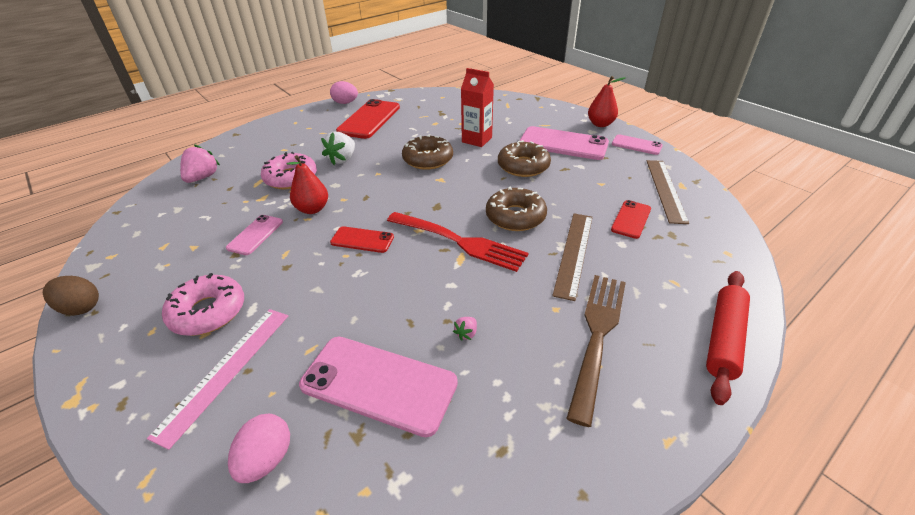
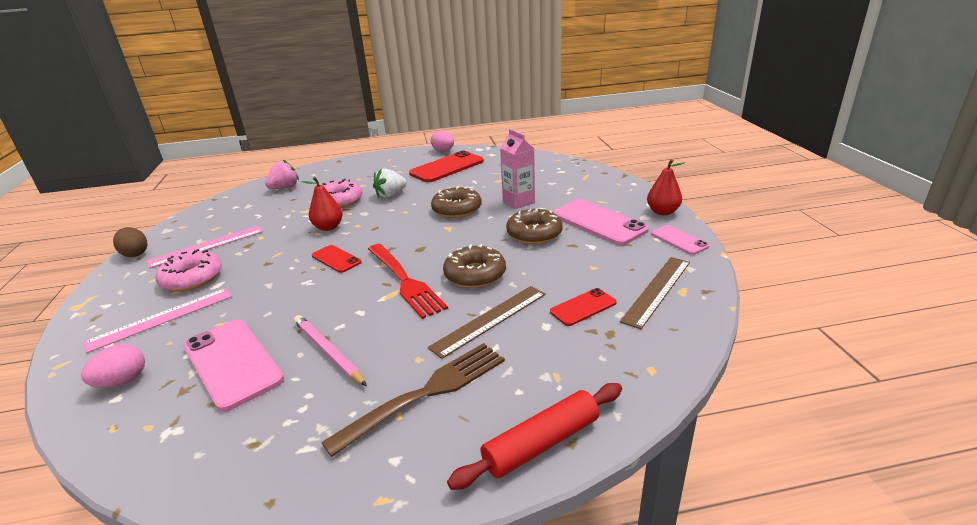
camera: 30 degrees right, 10 degrees down
pink phone [226,215,283,255] -> none
pink strawberry [453,317,477,341] -> pink pencil [294,315,367,386]
red carton [461,68,494,147] -> pink carton [500,129,535,209]
none -> pink ruler [147,226,263,268]

